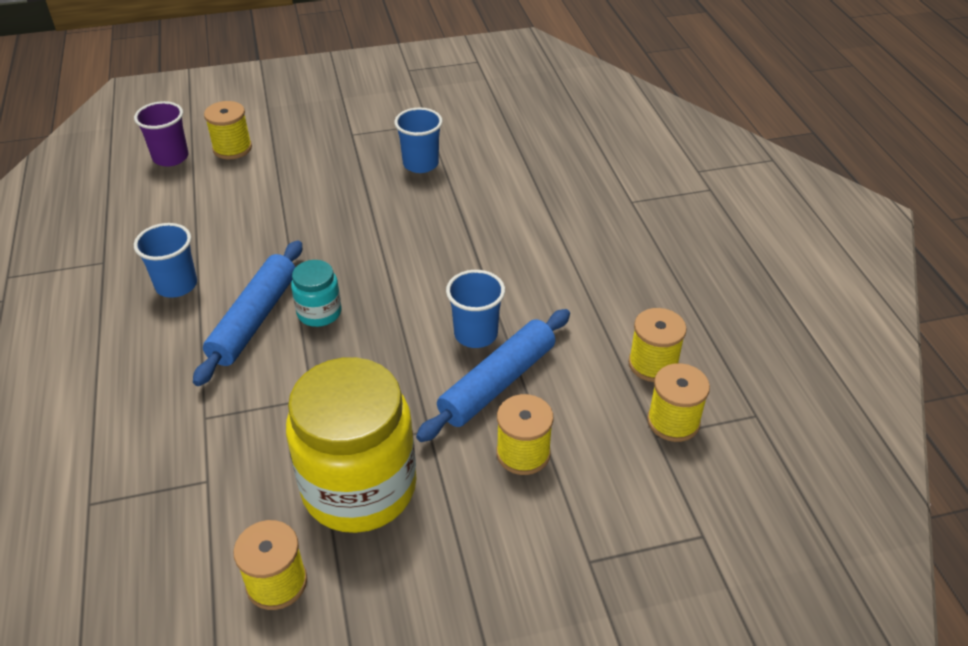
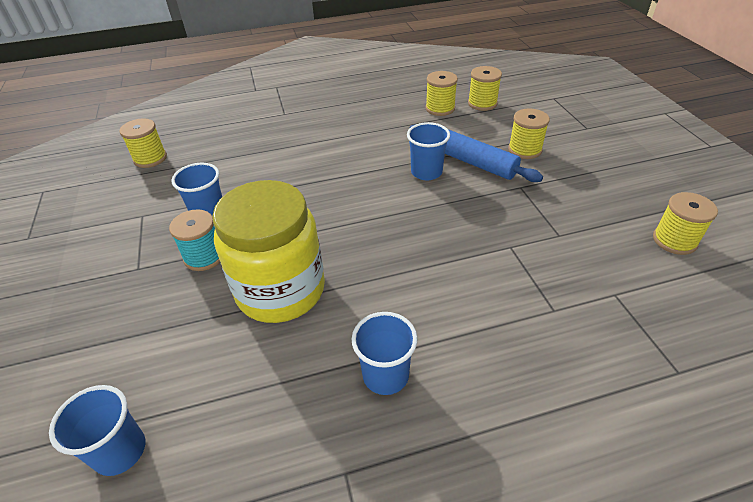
camera: 90 degrees left, 0 degrees up
purple cup [134,101,189,167] -> blue cup [49,385,145,476]
blue rolling pin [193,240,302,386] -> none
yellow spool [204,101,252,159] -> yellow spool moved to [120,118,167,168]
yellow jar [286,357,417,533] -> yellow jar moved to [212,180,325,323]
turquoise jar [291,260,341,327] -> none
none -> turquoise spool [169,209,220,271]

